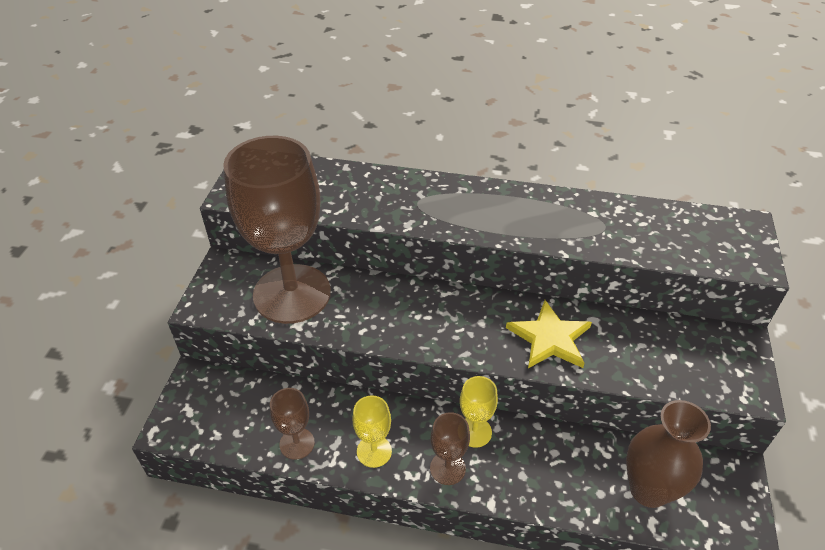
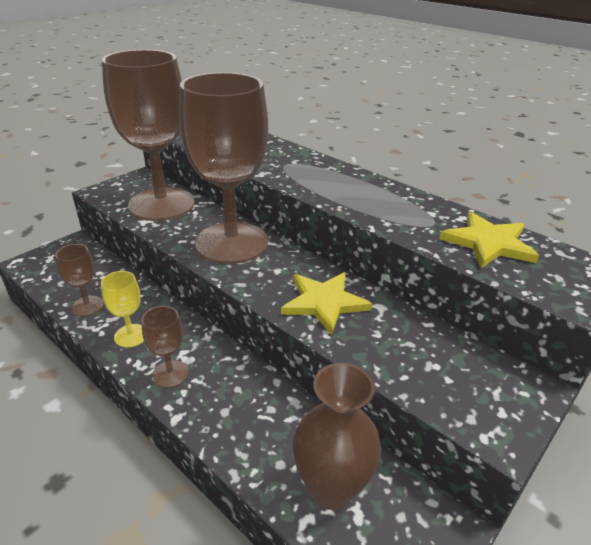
camera: 30 degrees right, 10 degrees down
yellow goblet [460,376,498,448] -> none
none -> brown goblet [180,72,268,264]
none -> yellow star [440,212,539,268]

